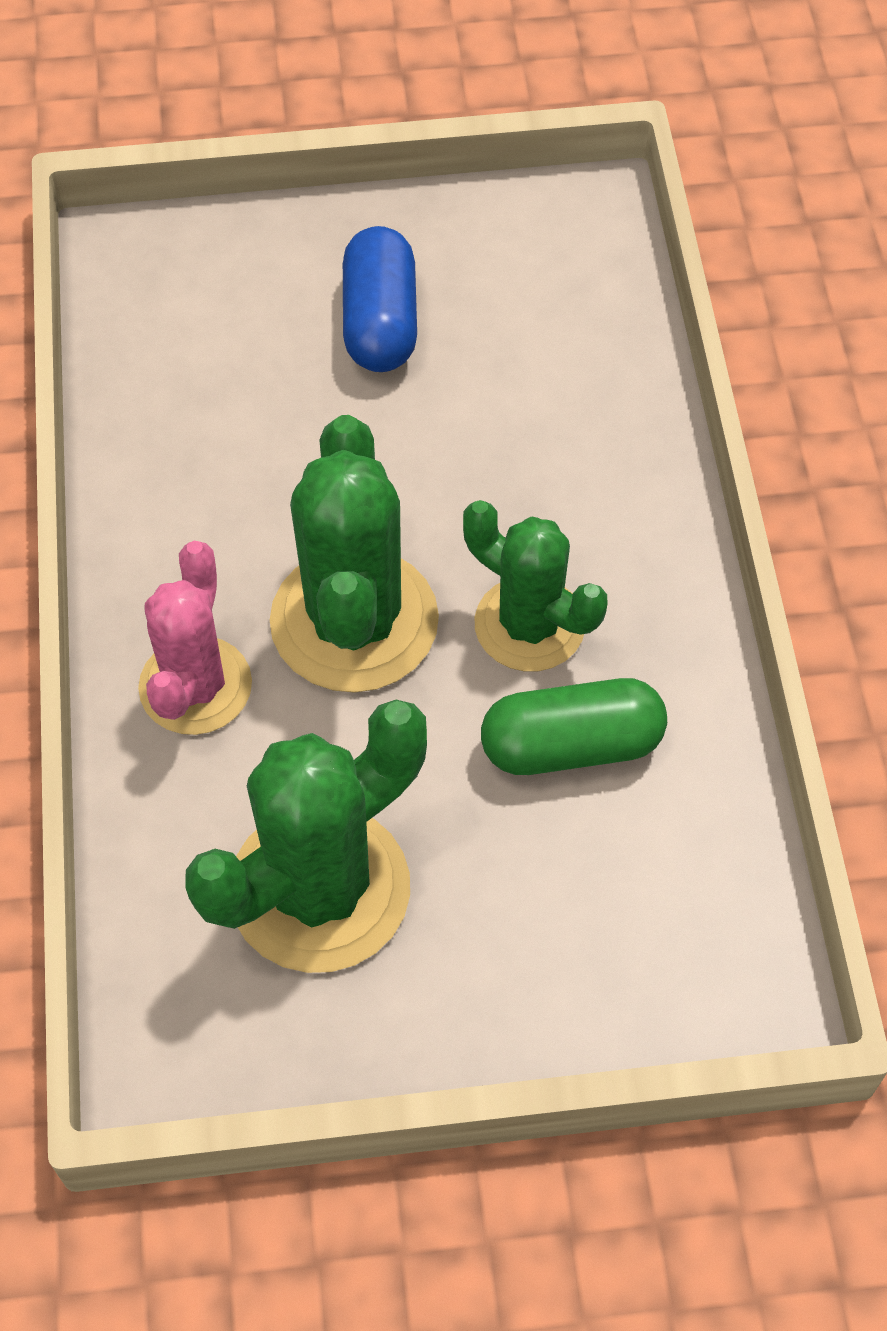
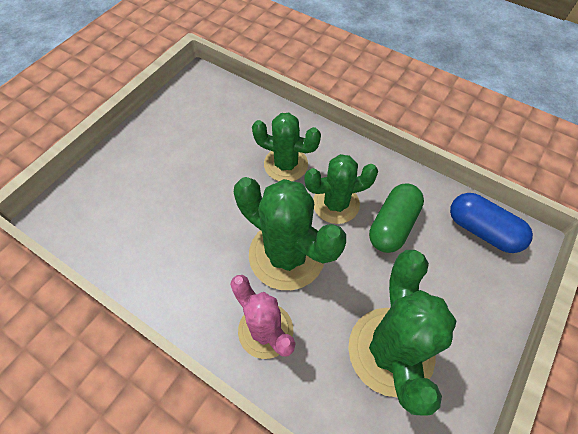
camera: 50 degrees left, 0 degrees up
blue capsule [343,226,417,372] -> blue capsule moved to [450,193,533,253]
none -> green cactus [252,113,321,181]

